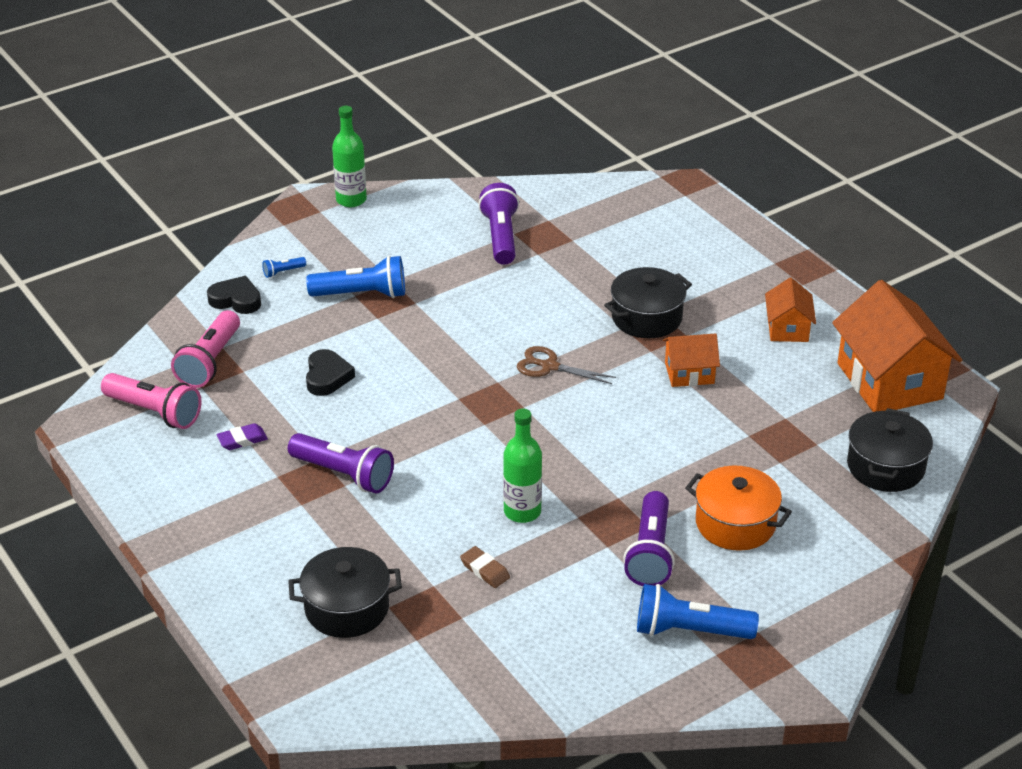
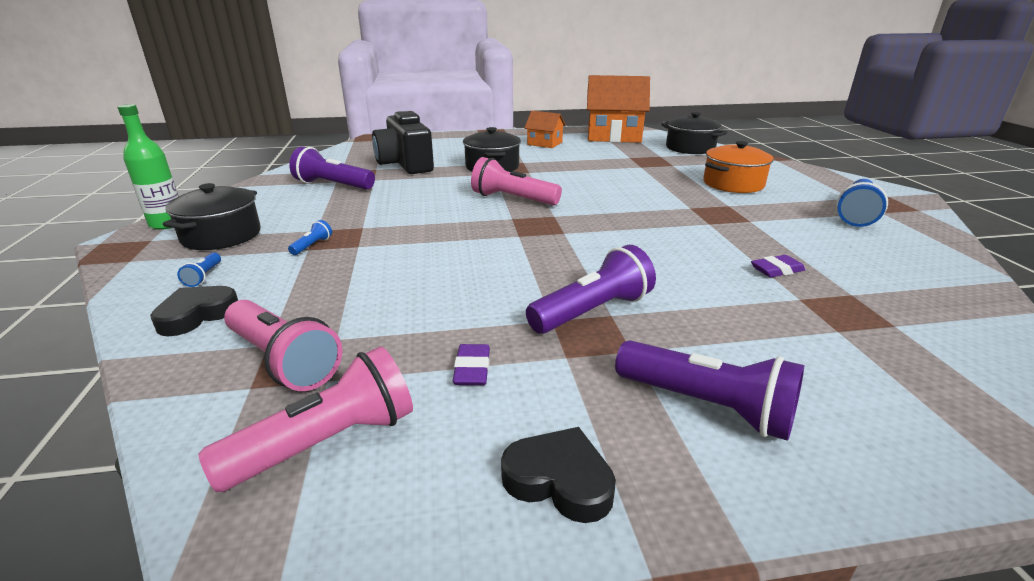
camera: 65 degrees left, 10 degrees down
black pot [288,547,402,638] -> black pot moved to [163,183,261,250]
blue flashlight [306,255,405,298] -> blue flashlight [288,220,332,255], size x0.45
black heart [306,349,355,396] -> black heart moved to [501,427,616,523]
brown eraser [460,546,510,588] -> purple eraser [751,255,805,277]
green bottle [503,408,542,523] -> none
brown scissors [517,346,616,384] -> pink flashlight [471,157,562,205]
purple flashlight [623,491,675,586] -> purple flashlight moved to [615,340,804,441]
orange house [663,334,720,387] -> none
none -> black camera [372,111,434,174]

